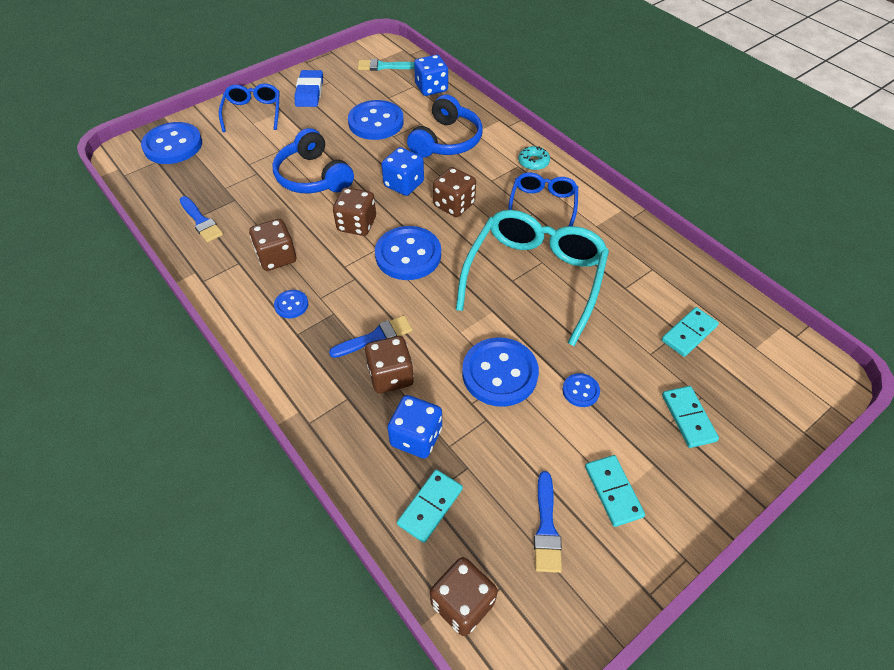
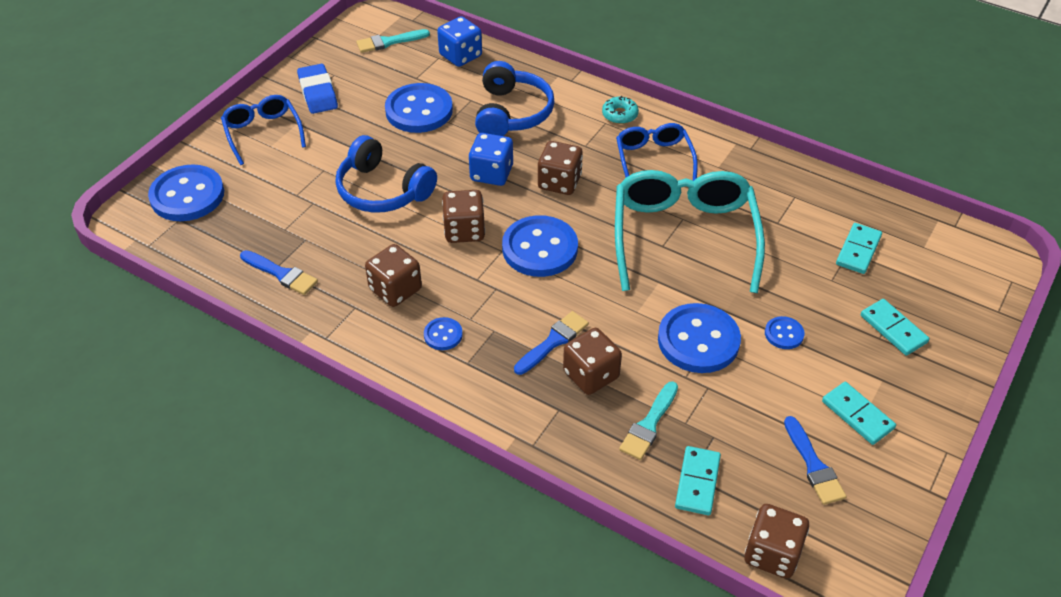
camera: 20 degrees left, 5 degrees down
blue dice [387,395,442,458] -> turquoise brush [619,381,678,460]

